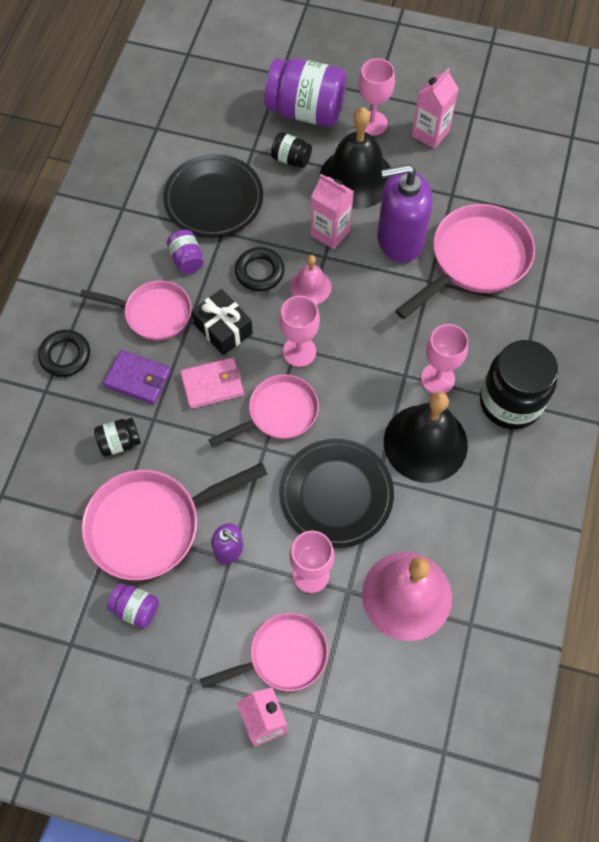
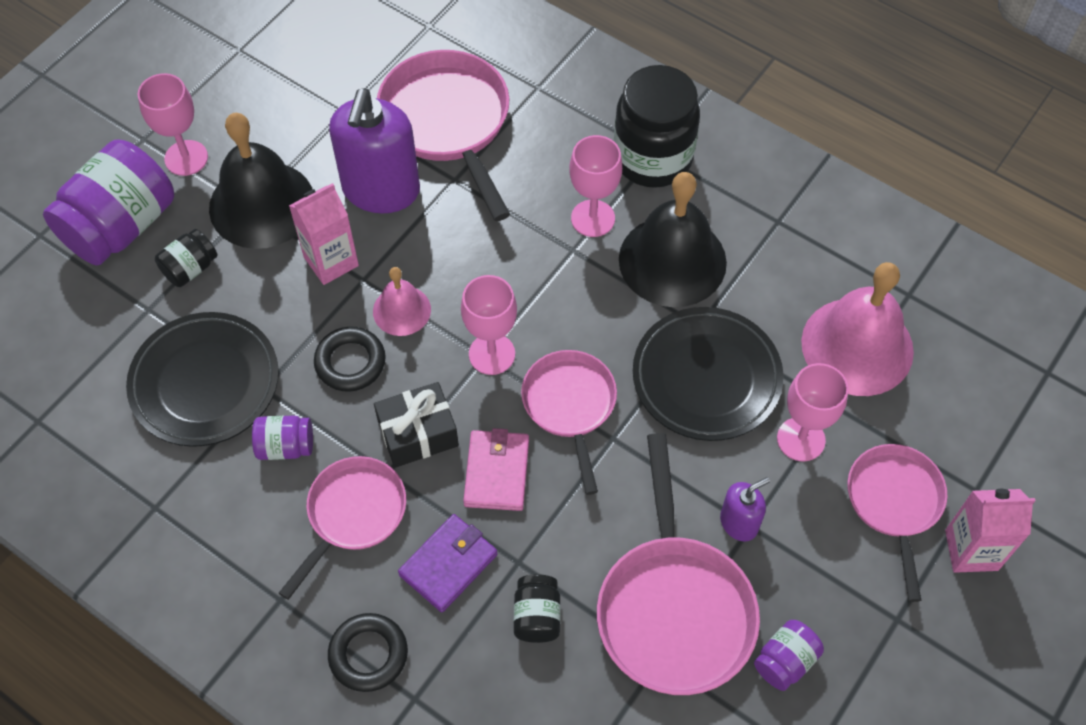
camera: 70 degrees left, 5 degrees down
pink carton [412,68,459,149] -> none

